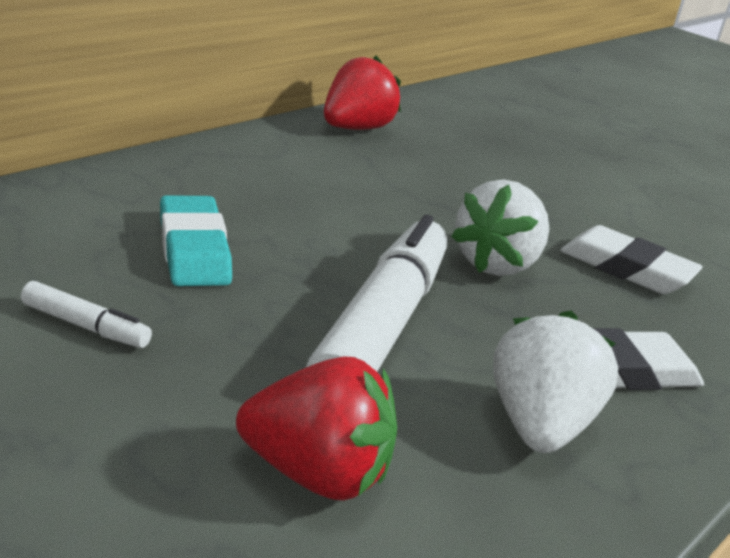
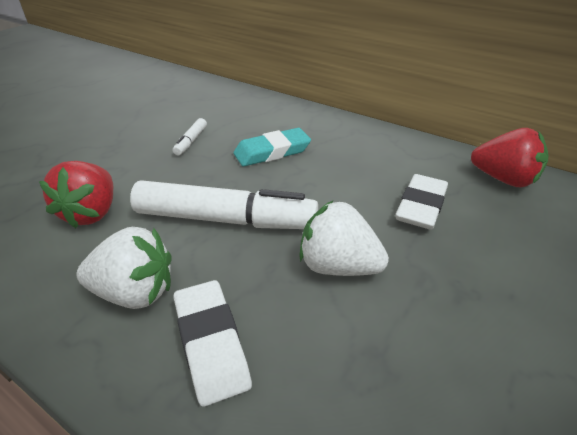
camera: 85 degrees right, 10 degrees up
white eraser [560,225,703,294] -> white eraser moved to [395,174,448,230]

